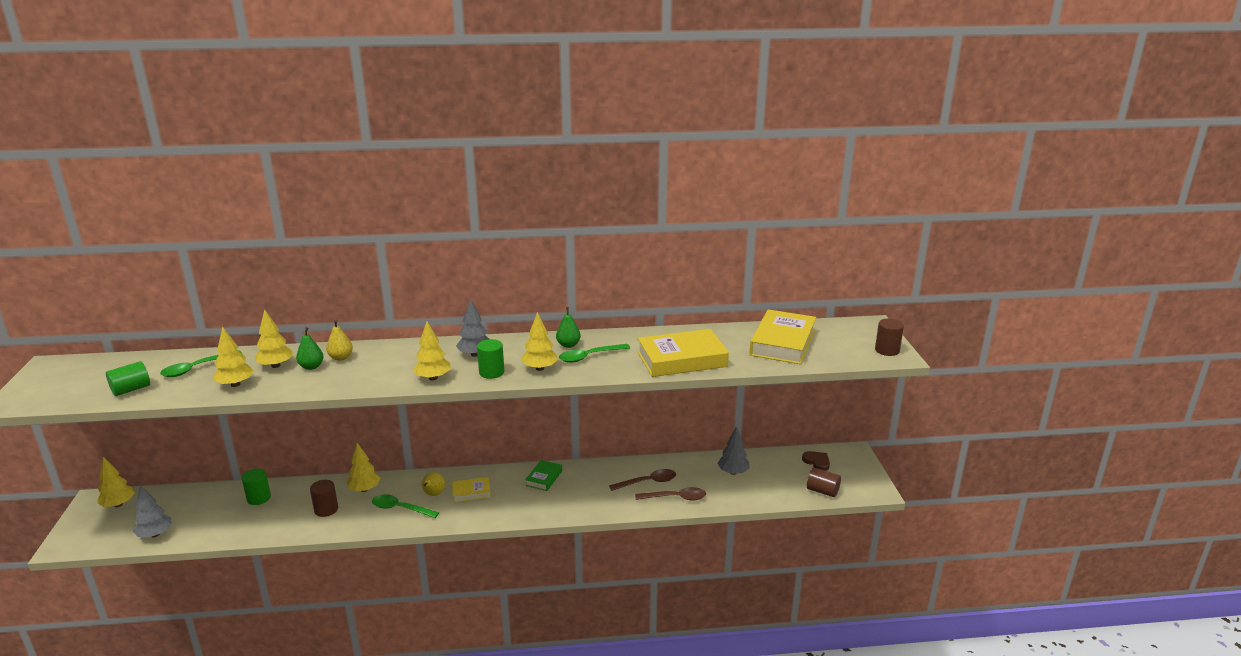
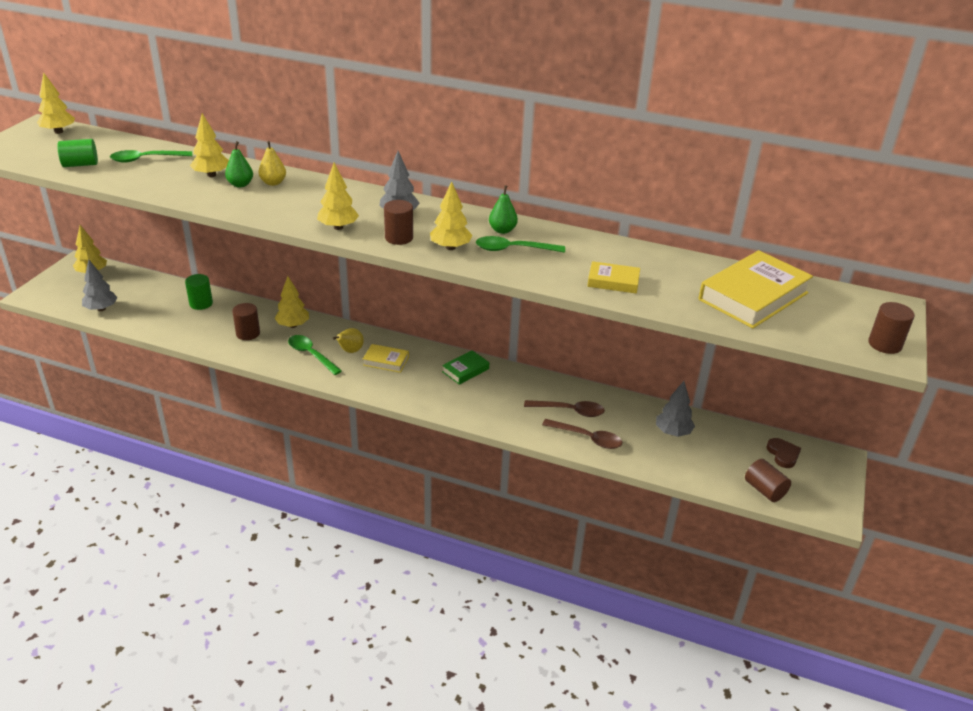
camera: 25 degrees right, 10 degrees up
yellow tree [213,326,254,387] -> yellow tree moved to [37,72,75,134]
green cylinder [477,339,504,379] -> brown cylinder [384,200,413,245]
yellow book [638,329,729,377] -> yellow book [587,261,640,294], size x0.51

